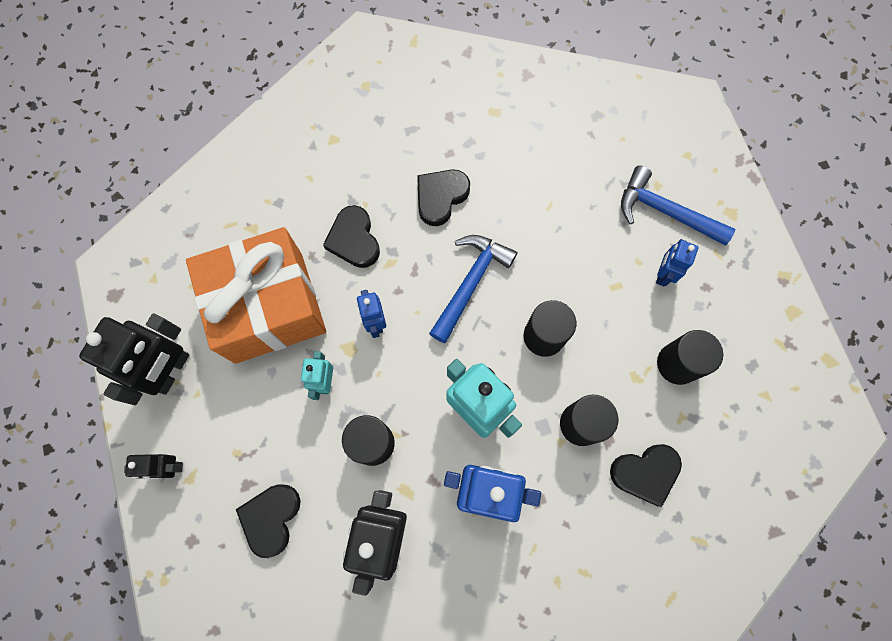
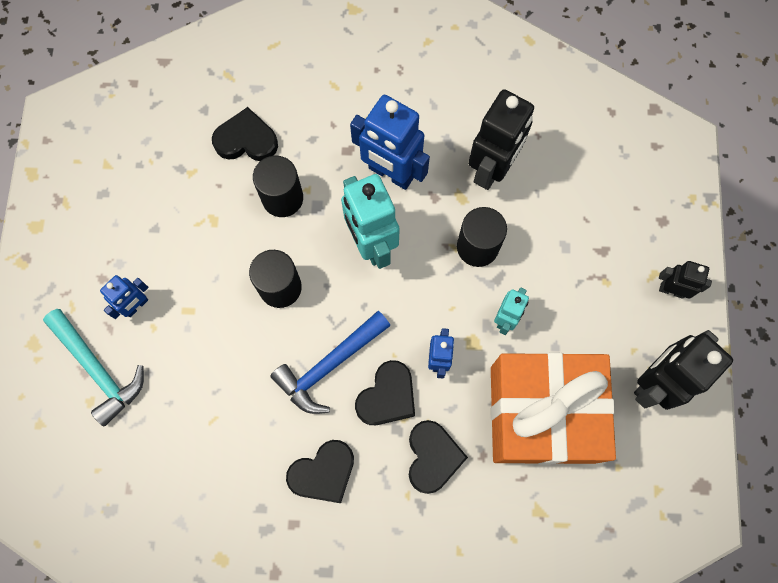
camera: 160 degrees left, 0 degrees up
black heart [236,484,301,558] -> black heart moved to [355,360,415,425]
blue hammer [621,166,735,245] -> turquoise hammer [43,309,144,426]
black cylinder [657,330,723,385] -> none

